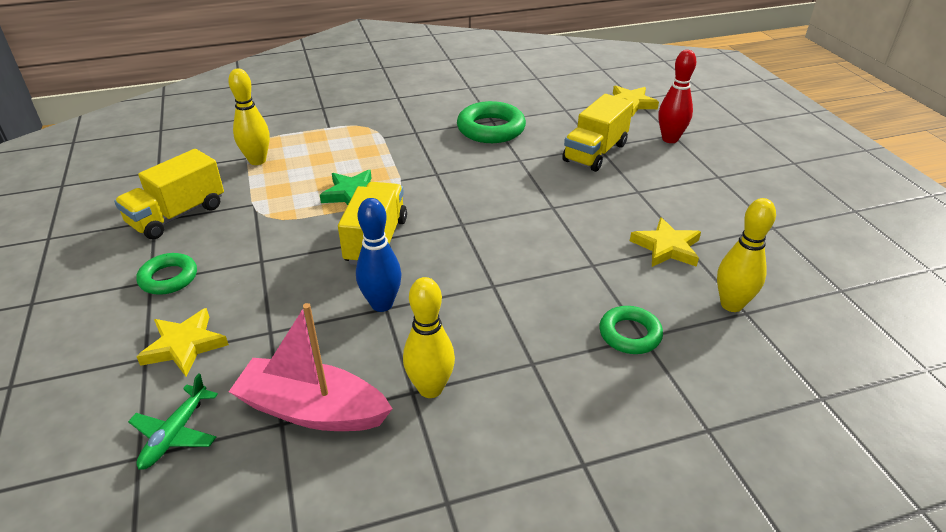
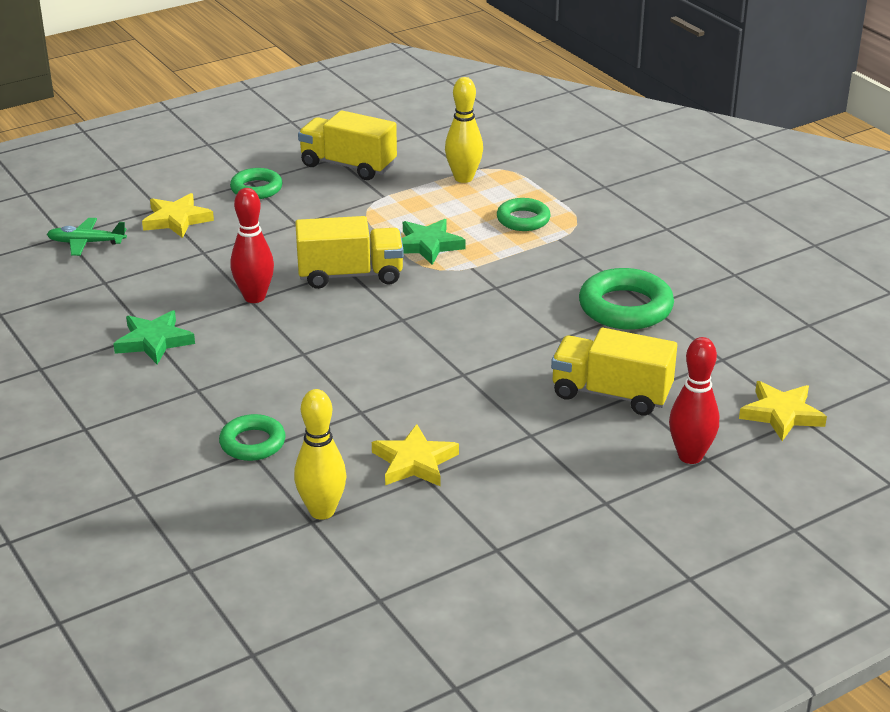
camera: 75 degrees right, 5 degrees down
pink boat [229,303,392,431] -> none
blue bowling pin [356,198,402,312] -> red bowling pin [230,188,274,303]
yellow bowling pin [403,277,455,398] -> green star [113,310,195,365]
none -> green ring [497,198,551,231]

